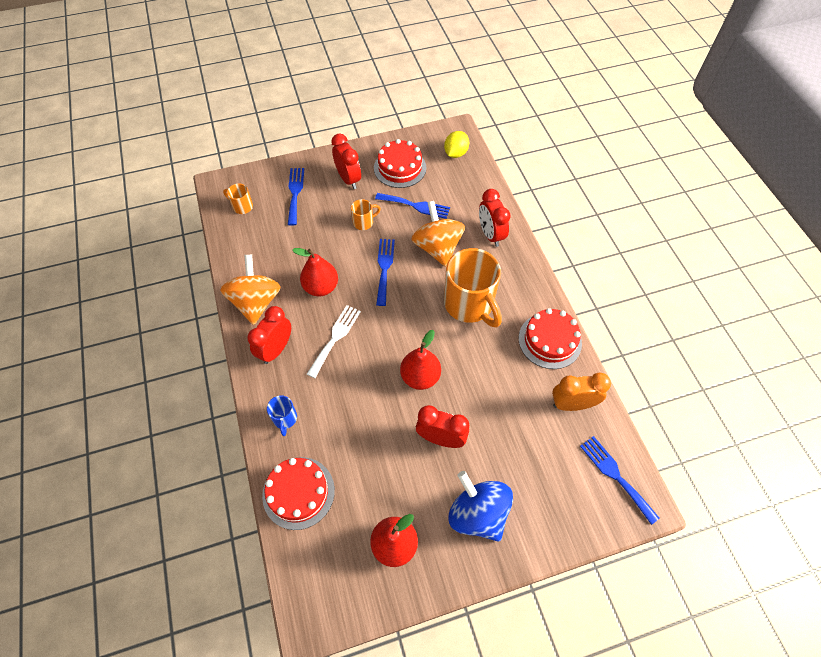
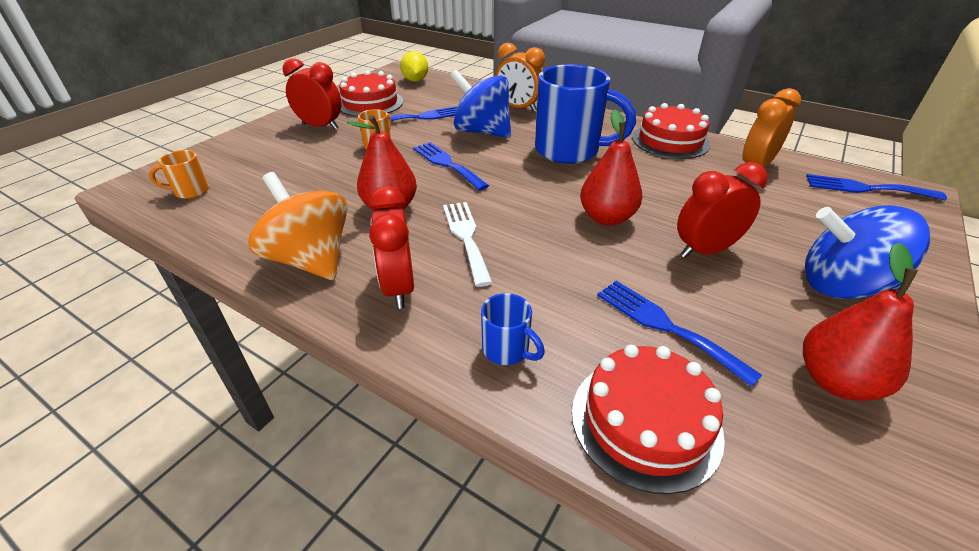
camera: 40 degrees left, 20 degrees down
blue fork [288,168,304,226] -> blue fork moved to [597,281,762,387]
orange spinning top [411,201,465,267] -> blue spinning top [450,70,511,138]
orange mug [444,248,502,328] -> blue mug [535,64,636,164]
red clock [479,189,511,247] -> orange clock [495,43,545,112]

